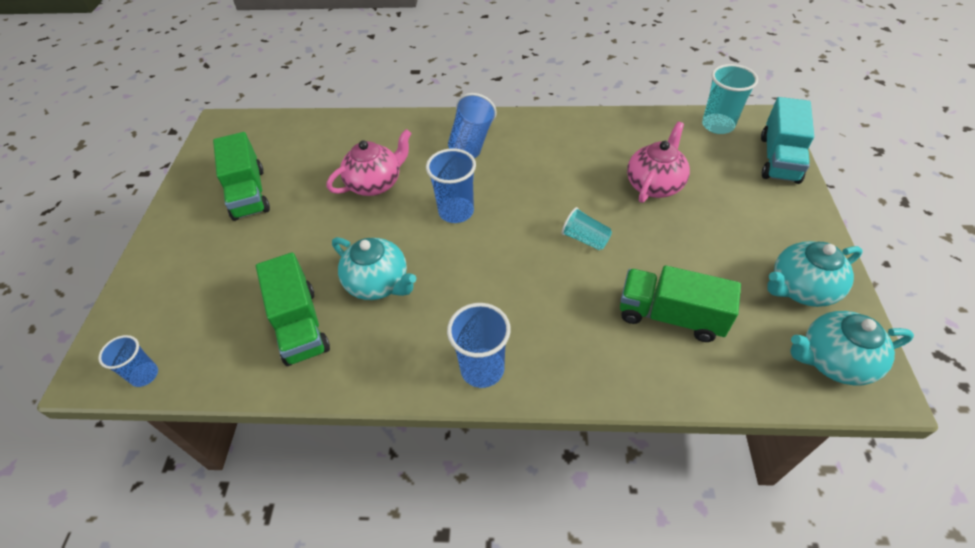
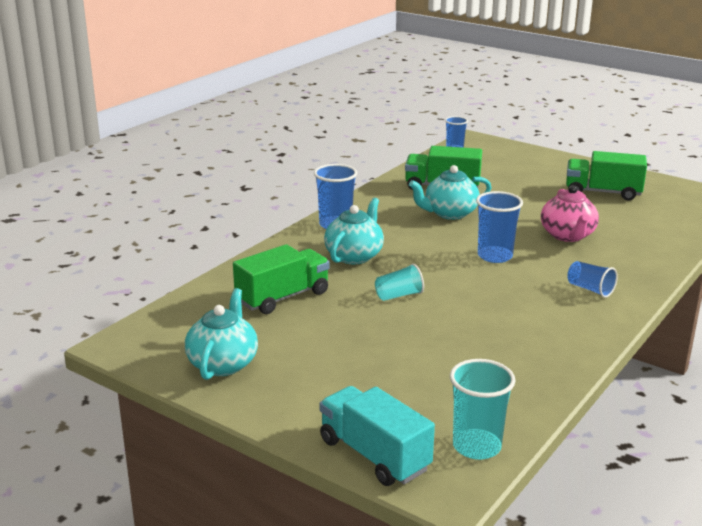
camera: 120 degrees right, 25 degrees down
blue cup [448,93,497,158] -> blue cup [567,261,618,298], size x0.64
pink teapot [627,122,690,203] -> none
turquoise teapot [790,311,914,386] -> turquoise teapot moved to [324,198,384,264]

